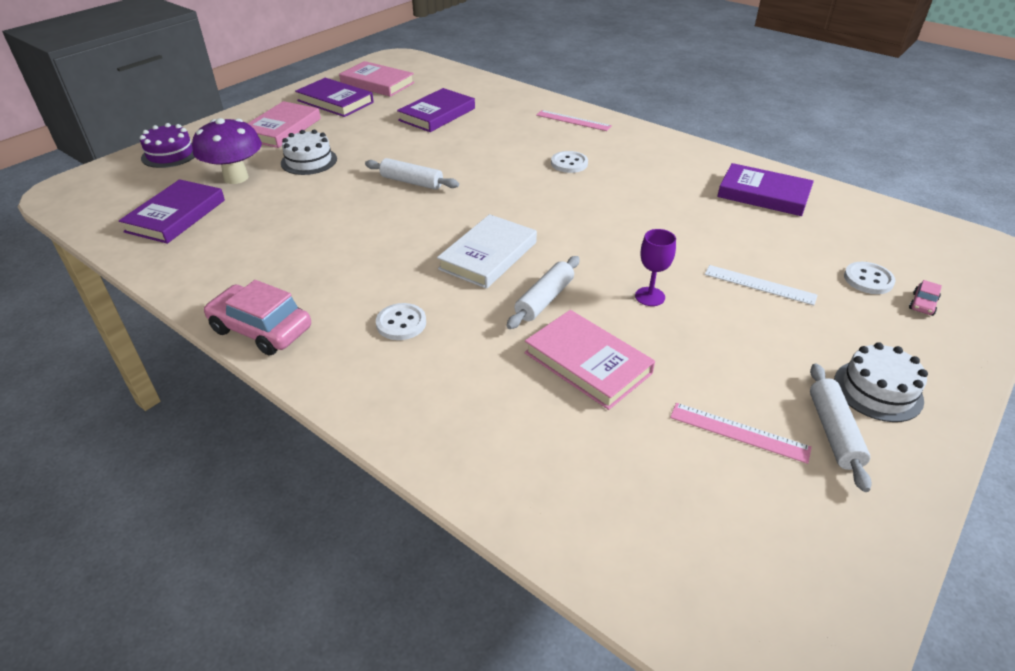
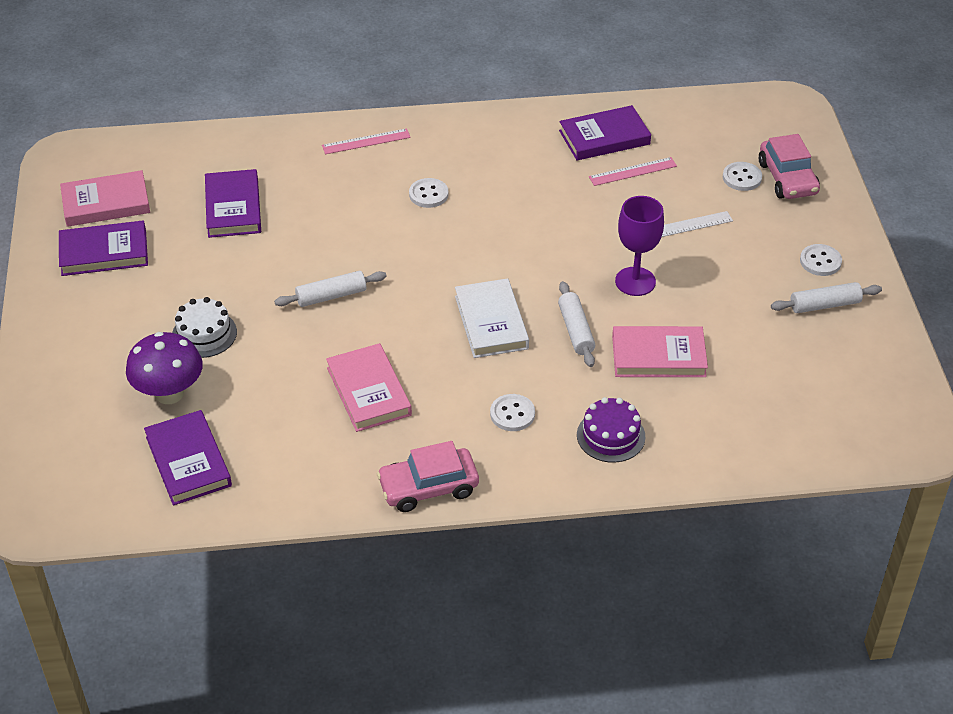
camera: 45 degrees left, 5 degrees up
purple cake [140,123,195,168] -> purple cake moved to [577,397,645,463]
pink book [248,101,321,148] -> pink book moved to [326,343,412,432]
purple goblet [635,229,676,306] -> purple goblet [615,196,664,296], size x1.56
pink ruler [670,403,812,464] -> pink ruler moved to [589,157,677,186]
white rolling pin [810,363,872,492] -> white rolling pin turned 60 degrees counterclockwise [771,282,882,313]
white cake [834,342,928,422] -> white button [800,244,842,276]
pink car [909,280,942,316] -> pink car [759,134,820,199], size x2.28

